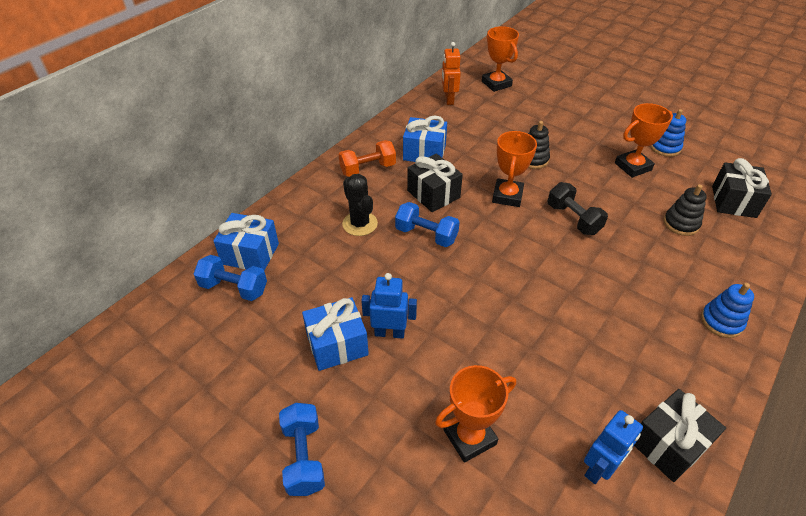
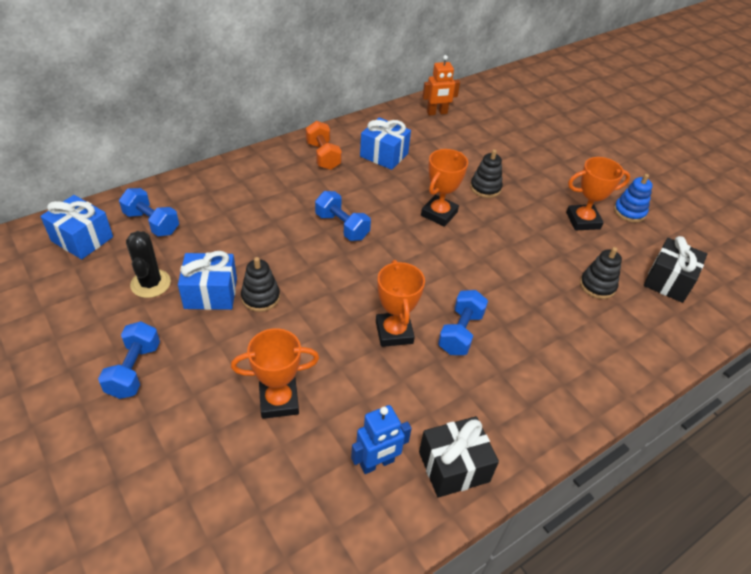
camera: 15 degrees right, 0 degrees up
blue gift [214,213,279,271] -> blue gift moved to [40,195,113,259]
orange dumbbell [339,140,396,177] -> orange dumbbell turned 75 degrees clockwise [306,121,342,170]
black cactus [342,174,378,236] -> black cactus moved to [126,231,171,298]
blue robot [361,273,417,339] -> black stacking toy [241,257,280,312]
black gift [407,154,463,212] -> none
orange robot [442,42,461,105] -> orange robot turned 120 degrees counterclockwise [423,55,460,116]
orange trophy [482,26,519,92] -> orange trophy moved to [376,260,425,347]
black dumbbell [548,182,608,235] -> none
blue stacking toy [701,283,754,338] -> none
none -> blue dumbbell [438,290,488,355]

